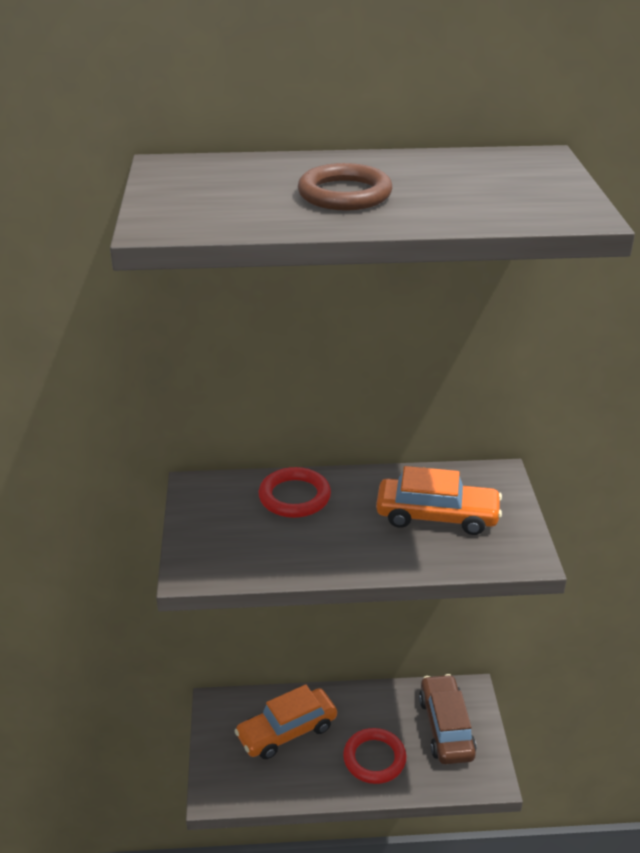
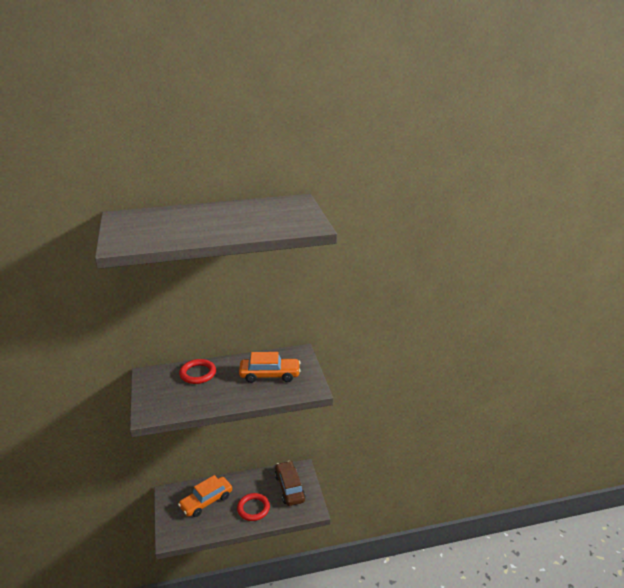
camera: 10 degrees left, 5 degrees down
brown ring [298,163,392,210] -> none

